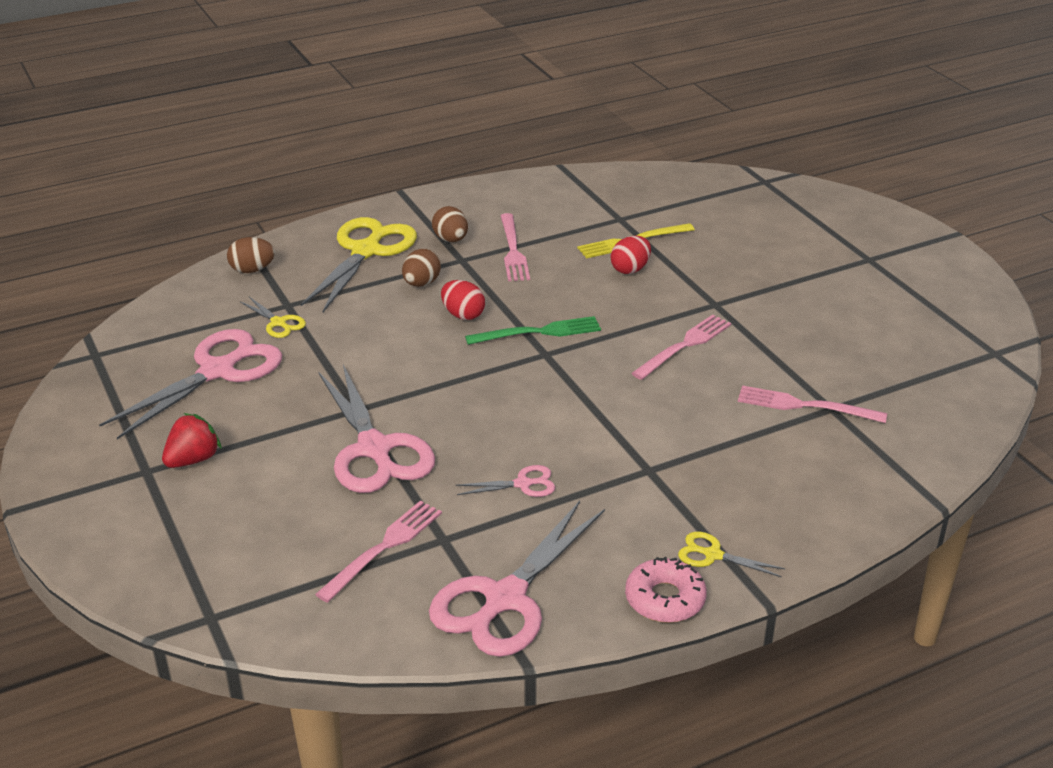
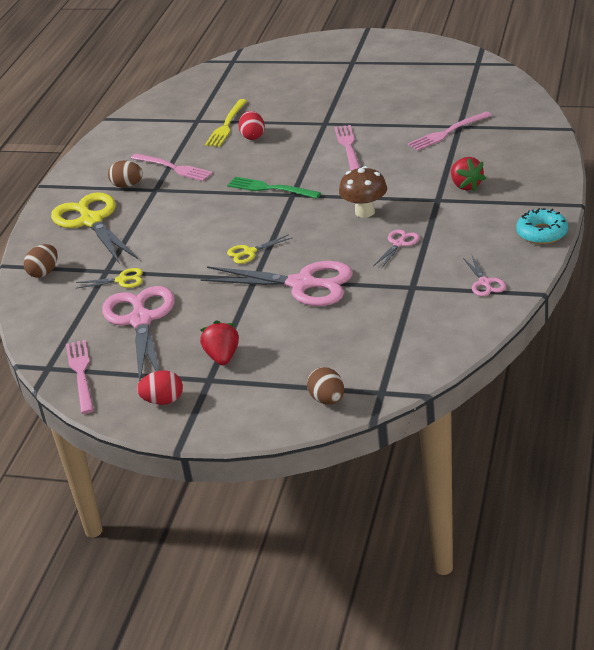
camera: 45 degrees left, 0 degrees up
pink fork [315,500,442,603] -> pink fork moved to [66,340,94,414]
brown egg [402,248,441,287] -> brown egg moved to [307,367,344,405]
pink scissors [429,501,605,657] -> pink scissors [463,256,506,296], size x0.46
red egg [441,280,485,320] -> red egg moved to [137,370,183,405]
green fork [465,316,601,345] -> green fork turned 90 degrees counterclockwise [227,177,321,199]
pink donut [625,557,707,623] -> turquoise donut [516,208,568,244]
yellow scissors [678,532,785,577] -> yellow scissors moved to [227,234,292,264]
none -> brown mushroom [339,166,387,218]
none -> red strawberry [451,157,486,191]

